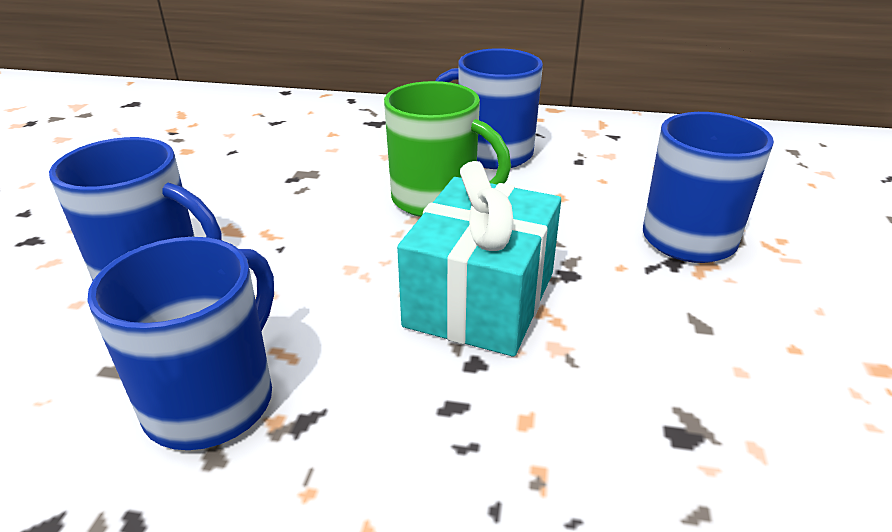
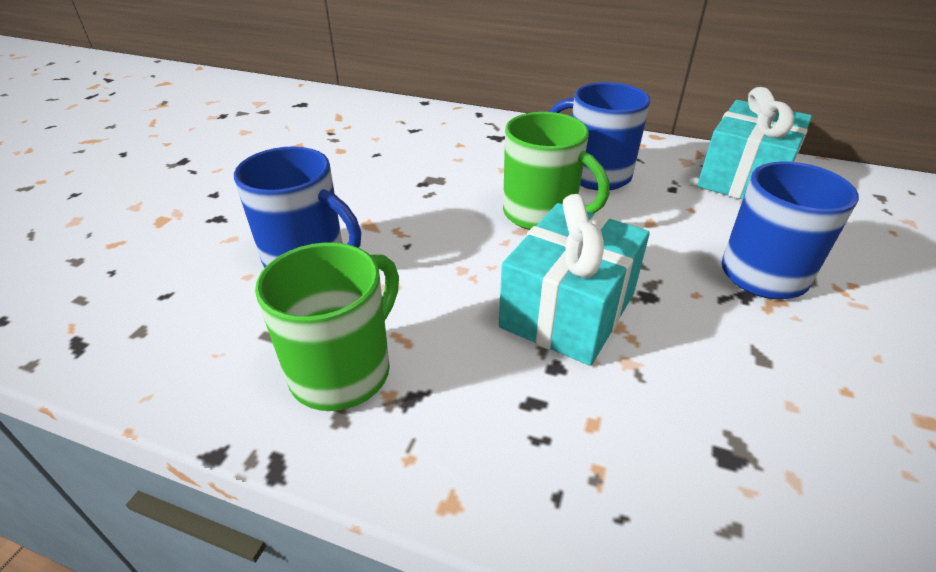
camera: 10 degrees right, 5 degrees up
blue mug [87,237,274,450] -> green mug [255,242,399,411]
none -> turquoise gift [697,87,812,200]

